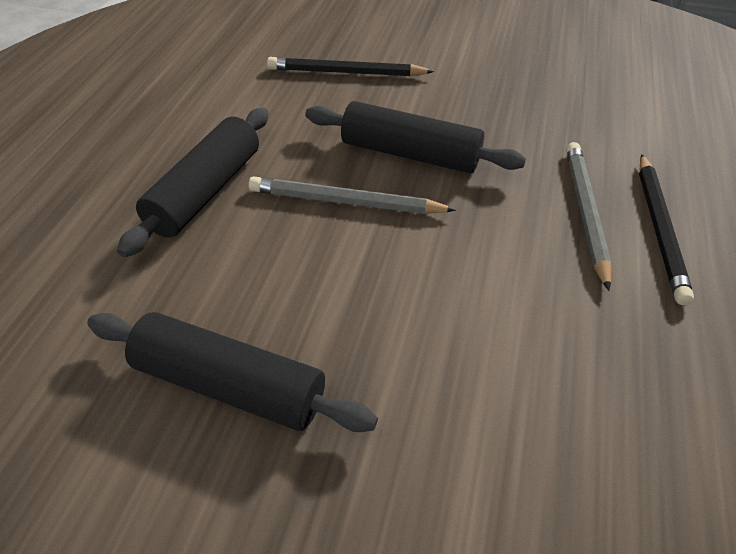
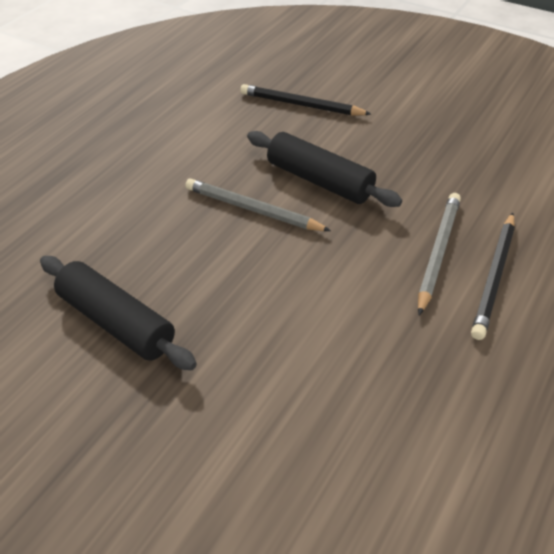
camera: 20 degrees right, 0 degrees up
black rolling pin [117,108,269,257] -> none

